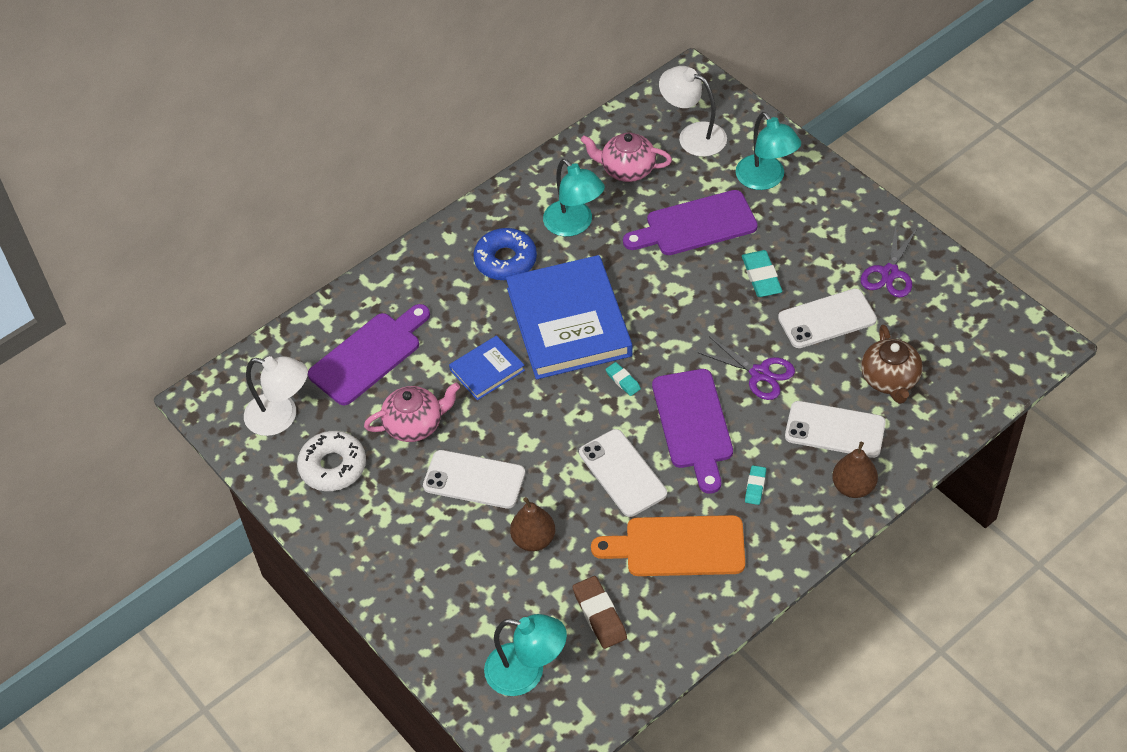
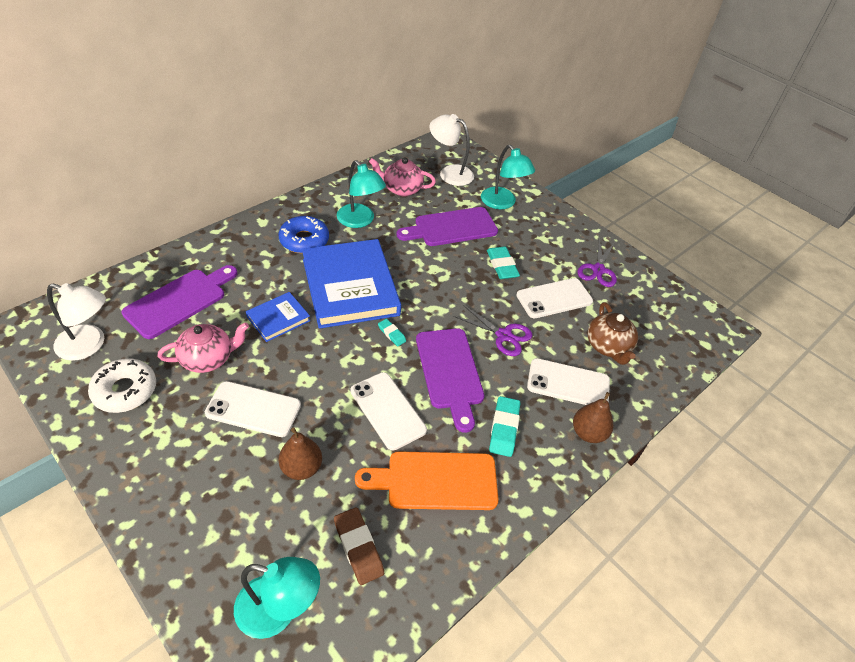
camera: 10 degrees left, 5 degrees down
turquoise eraser [745,465,766,505] -> turquoise eraser [489,396,520,457], size x1.71

